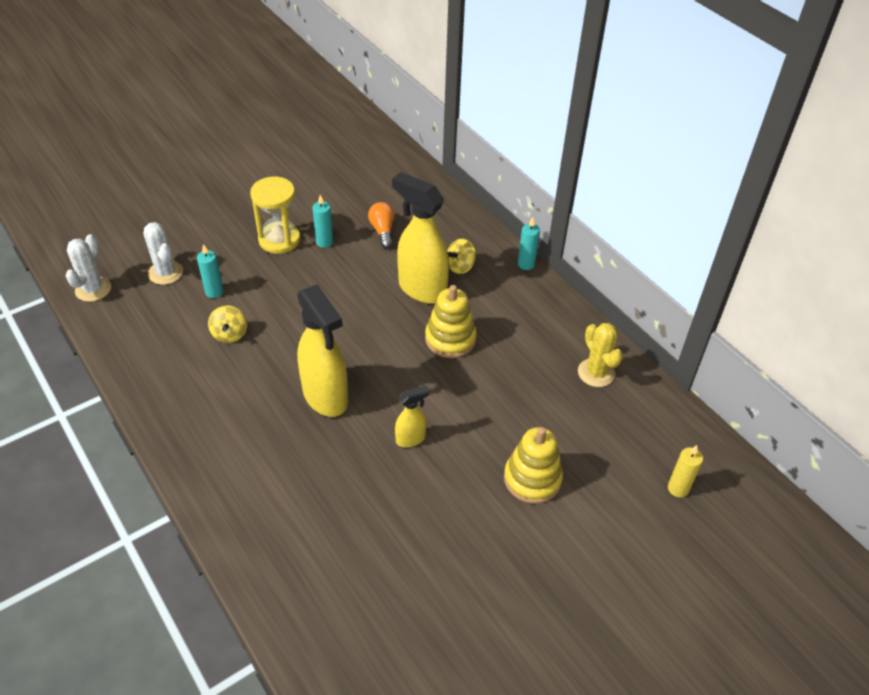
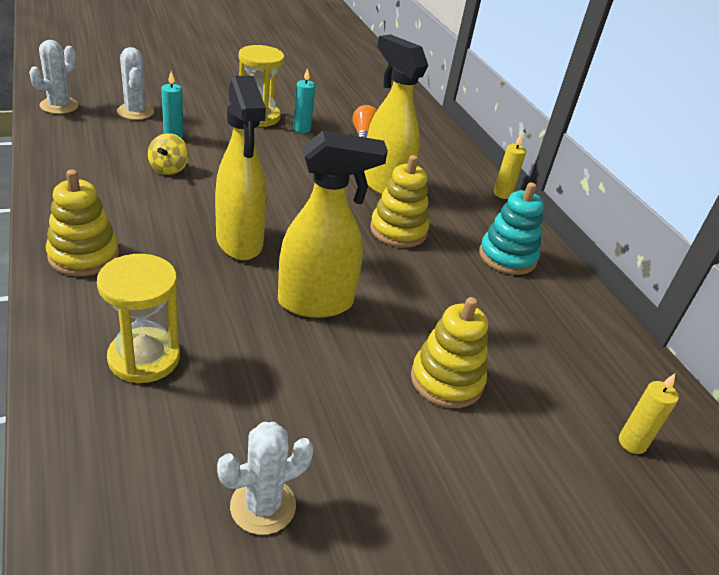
camera: 10 degrees right, 10 degrees down
yellow spray bottle [395,386,430,447] -> yellow spray bottle [278,131,388,318], size x2.02
yellow spinning top [447,239,476,274] -> none
turquoise candle [518,217,540,270] -> yellow candle [494,133,526,199]
yellow cactus [578,323,623,387] -> none
none -> yellow stacking toy [46,170,119,276]
none -> yellow hourglass [97,254,180,383]
none -> white cactus [217,422,314,535]
none -> turquoise stacking toy [479,182,544,275]

